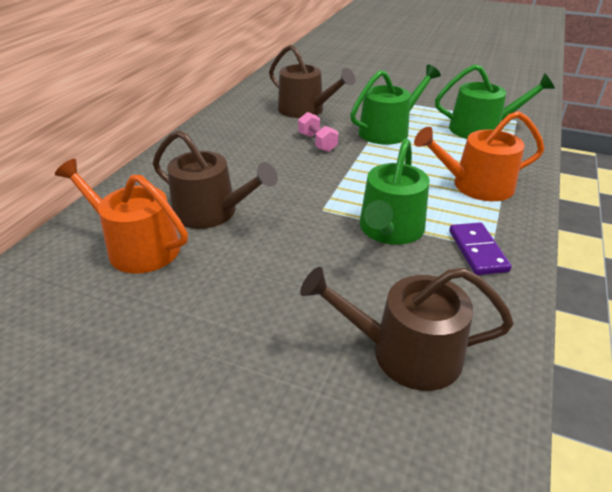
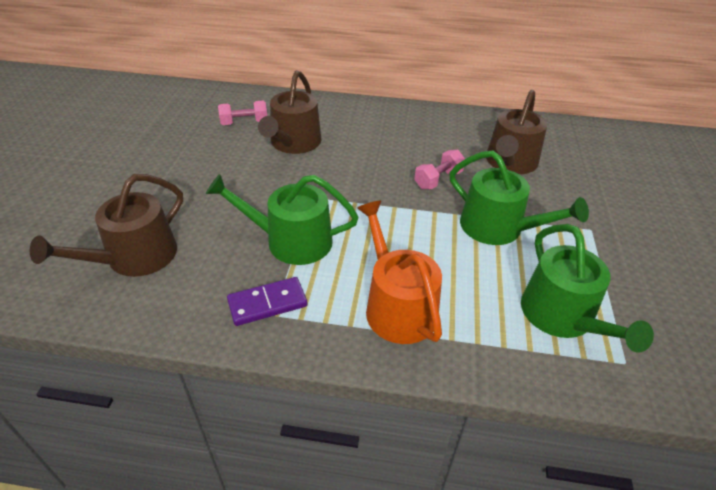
camera: 75 degrees right, 5 degrees up
orange watering can [55,159,188,274] -> pink dumbbell [218,101,267,125]
brown watering can [300,267,514,391] -> brown watering can turned 135 degrees counterclockwise [30,174,183,277]

